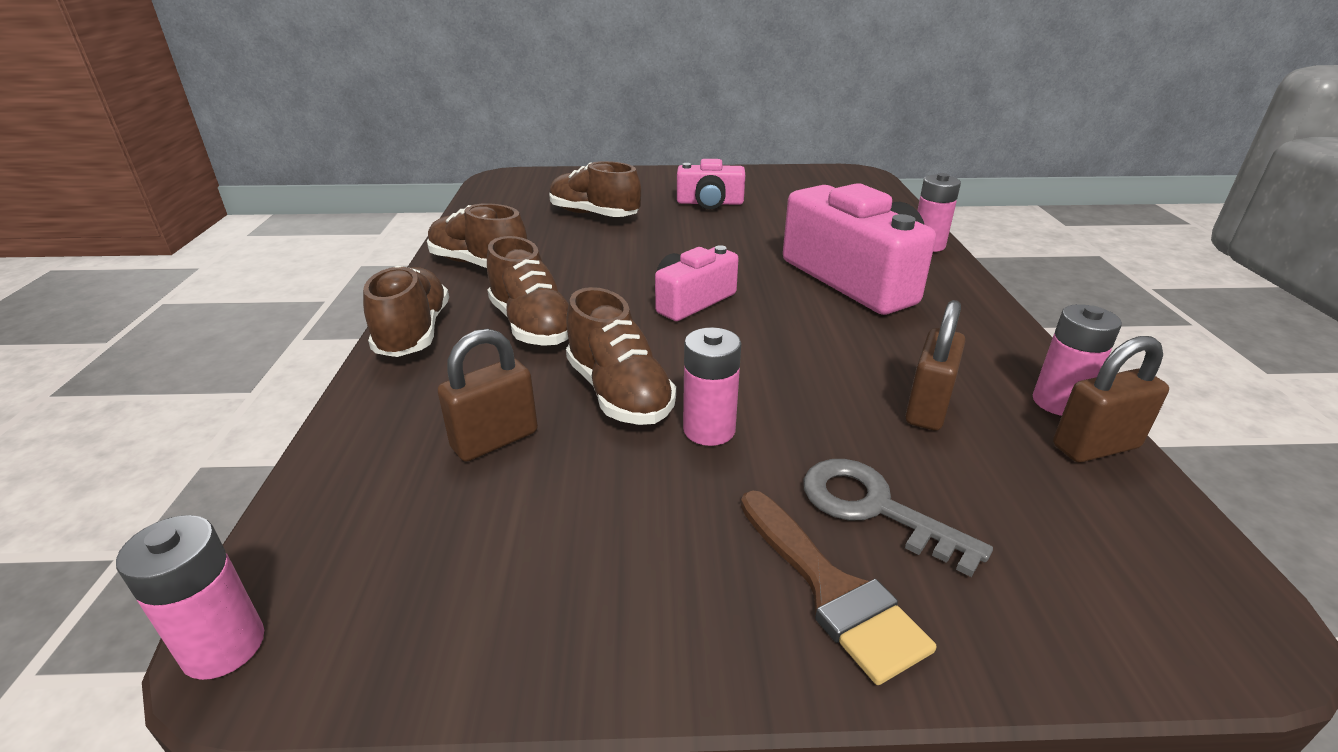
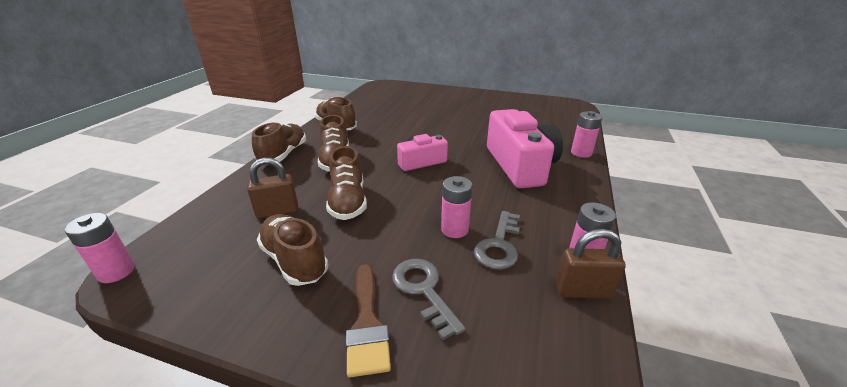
camera: 20 degrees right, 0 degrees up
brown shoe [549,161,641,217] -> brown shoe moved to [257,214,329,286]
pink camera [677,159,745,209] -> none
pink battery [683,327,741,446] -> pink battery moved to [441,176,473,238]
brown padlock [905,300,965,431] -> grey key [474,211,520,270]

